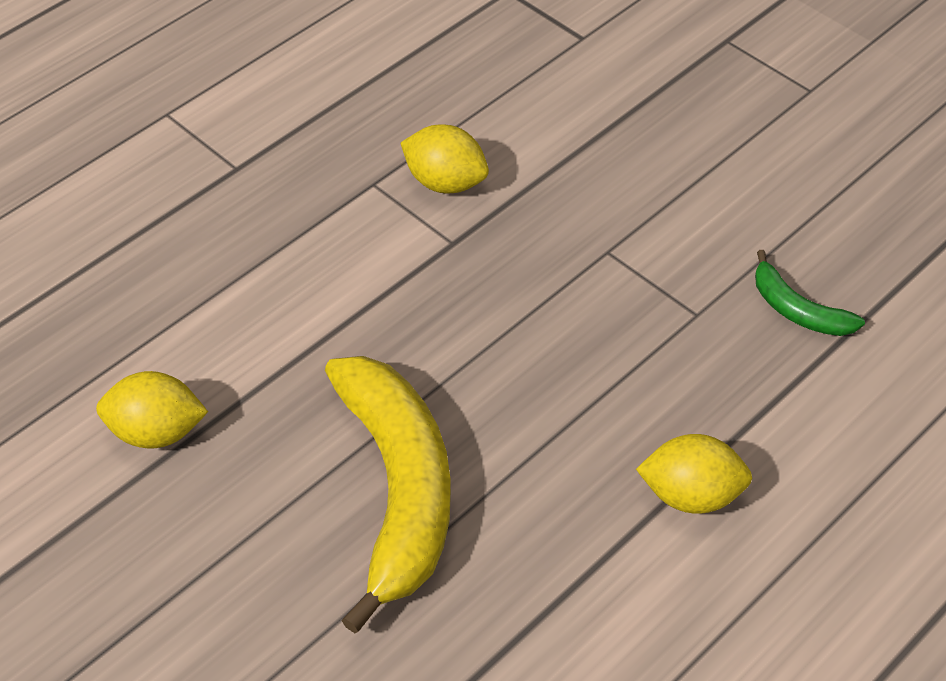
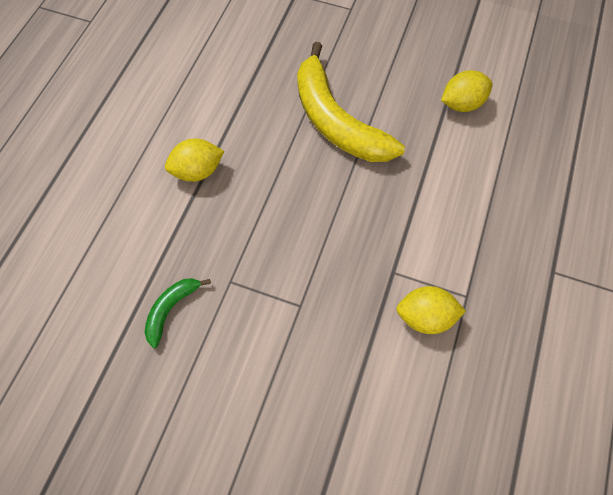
camera: 155 degrees right, 15 degrees up
green banana [755,250,865,336] -> green banana turned 75 degrees counterclockwise [144,278,211,348]

